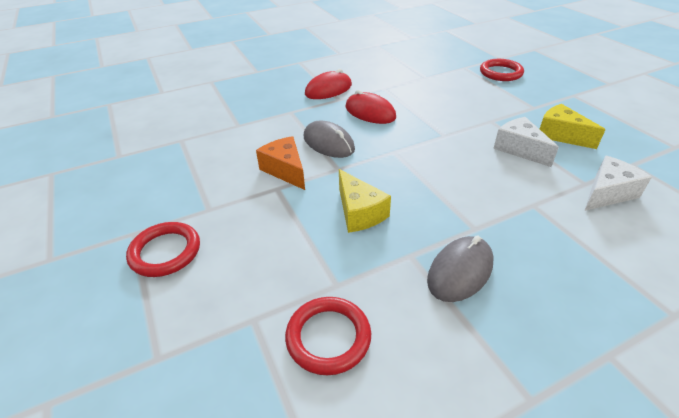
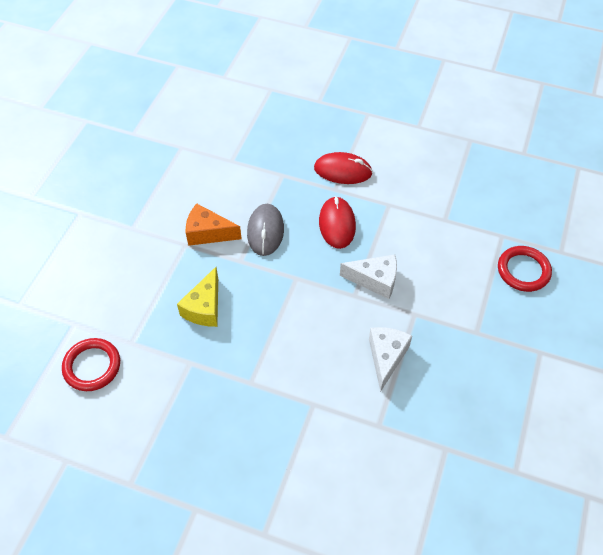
camera: 45 degrees right, 15 degrees up
red ring [126,222,200,277] -> none
orange cheese [256,136,305,190] -> orange cheese turned 90 degrees counterclockwise [186,203,242,246]
grey mouse [427,235,493,302] -> none
yellow cheese [540,104,606,149] -> none
white cheese [584,156,652,211] -> white cheese moved to [340,255,397,299]

